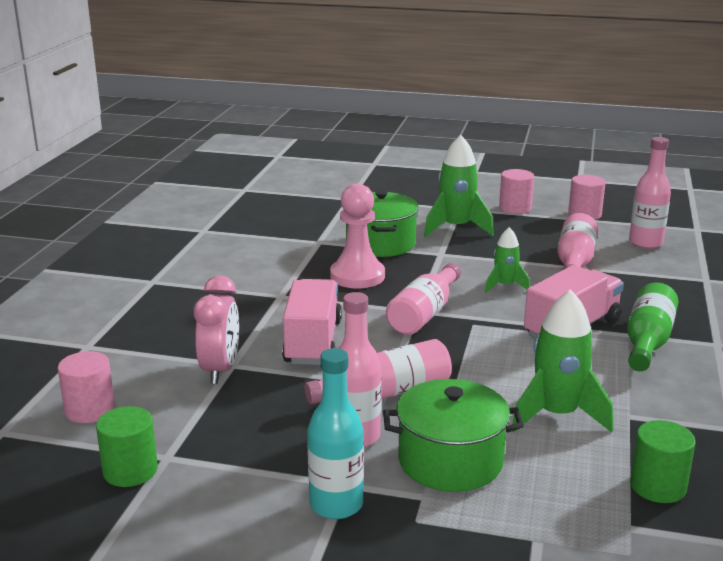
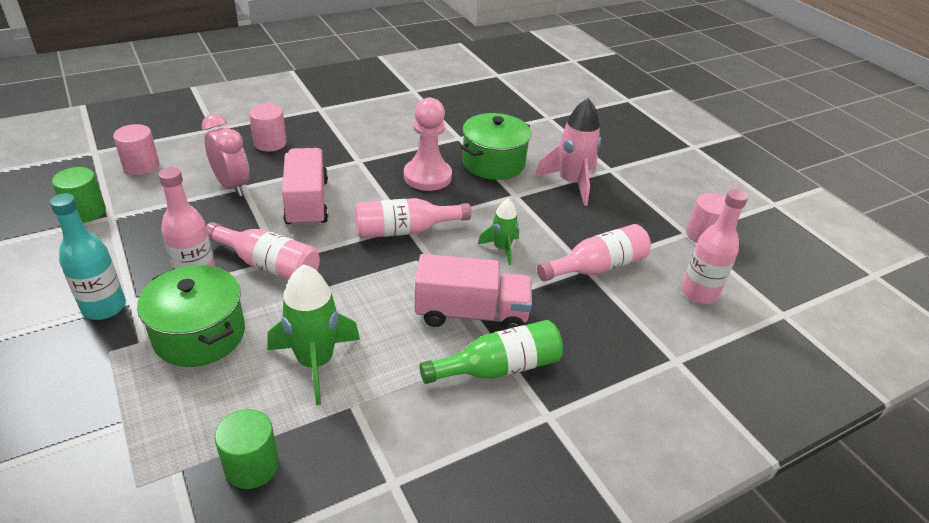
camera: 45 degrees right, 15 degrees up
pink clock [194,275,239,384] -> pink clock turned 90 degrees counterclockwise [202,114,249,196]
pink truck [282,279,342,365] -> pink truck turned 60 degrees counterclockwise [282,148,328,227]
green rocket [424,135,494,237] -> pink rocket [535,98,601,206]
pink cylinder [499,169,534,214] -> pink cylinder moved to [249,104,287,152]

